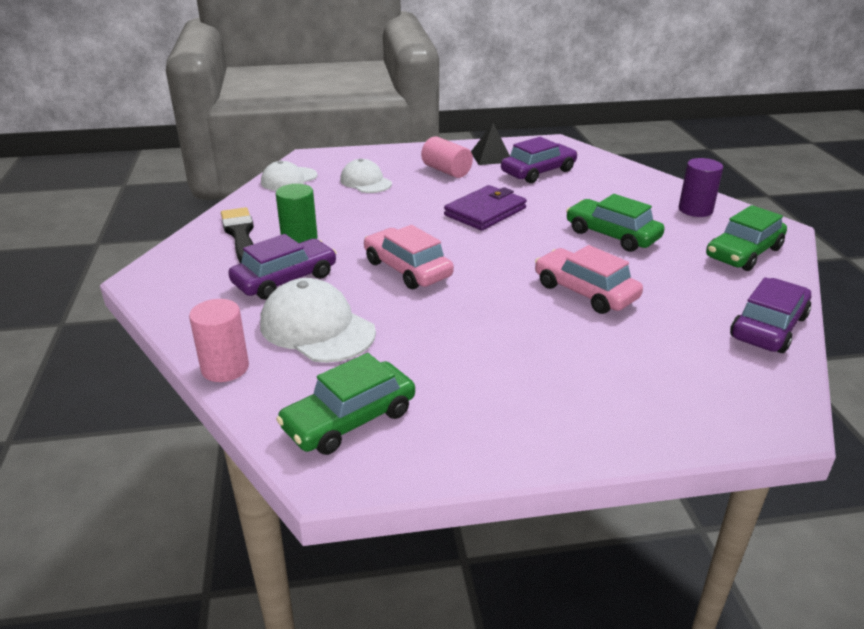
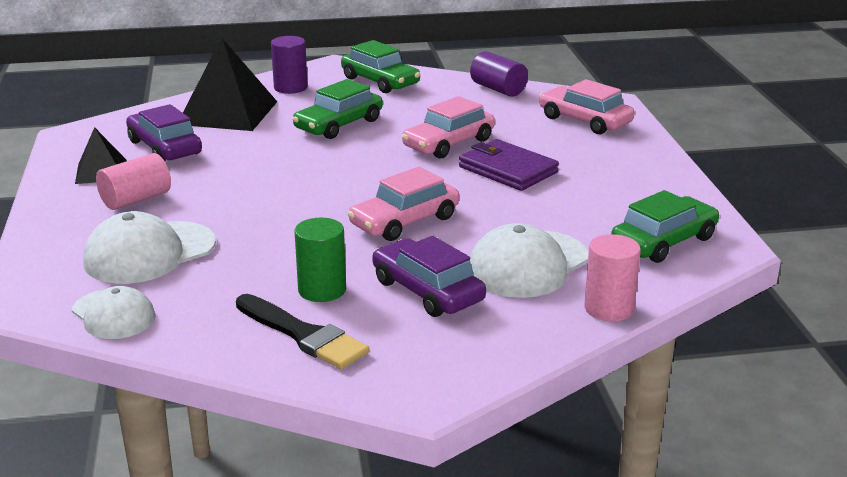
camera: 90 degrees left, 5 degrees down
black brush [221,207,254,264] -> black brush turned 120 degrees counterclockwise [236,294,369,369]
green car [276,353,415,455] -> green car turned 90 degrees counterclockwise [611,190,719,263]
white cap [340,159,392,193] -> white cap [84,211,216,284], size x1.54
purple wallet [444,185,527,231] -> purple wallet moved to [459,139,559,191]
purple car [730,277,811,353] -> purple cylinder [470,51,528,97]
none -> black pyramid [183,37,277,131]
none -> pink car [539,79,635,134]

